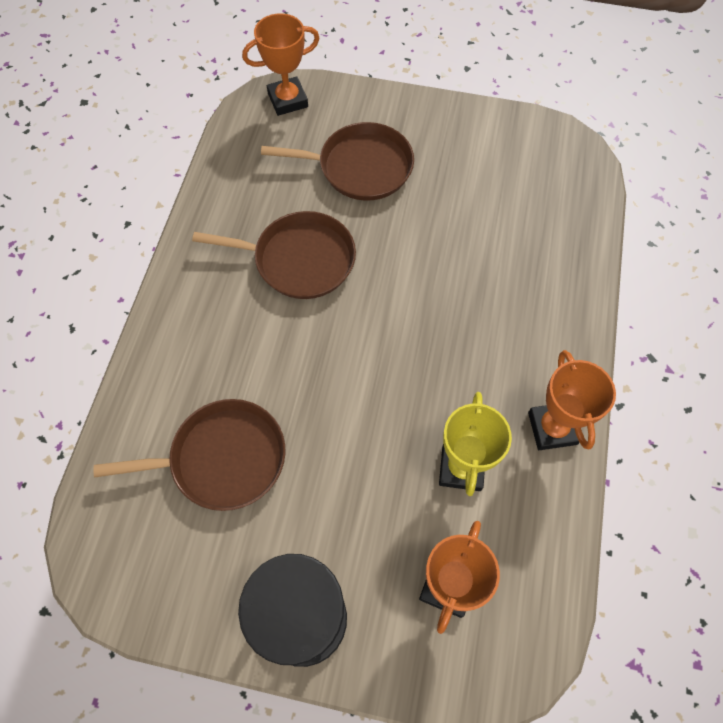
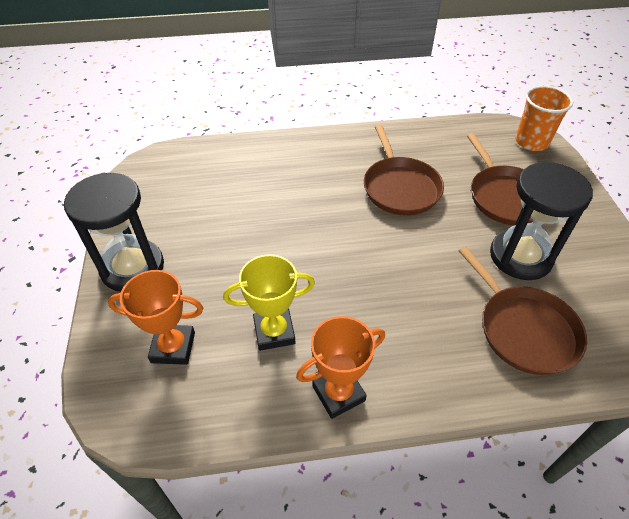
camera: 70 degrees right, 15 degrees down
brown pan [93,399,285,511] -> brown pan moved to [458,246,587,375]
orange trophy [242,13,320,116] -> orange cup [515,86,573,151]
none -> black hourglass [490,162,593,280]

